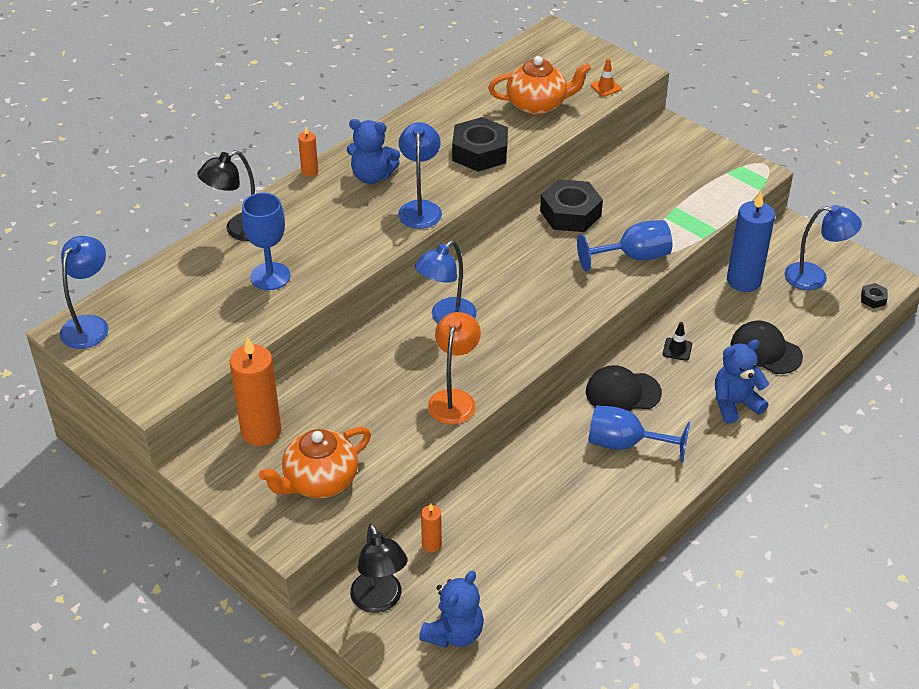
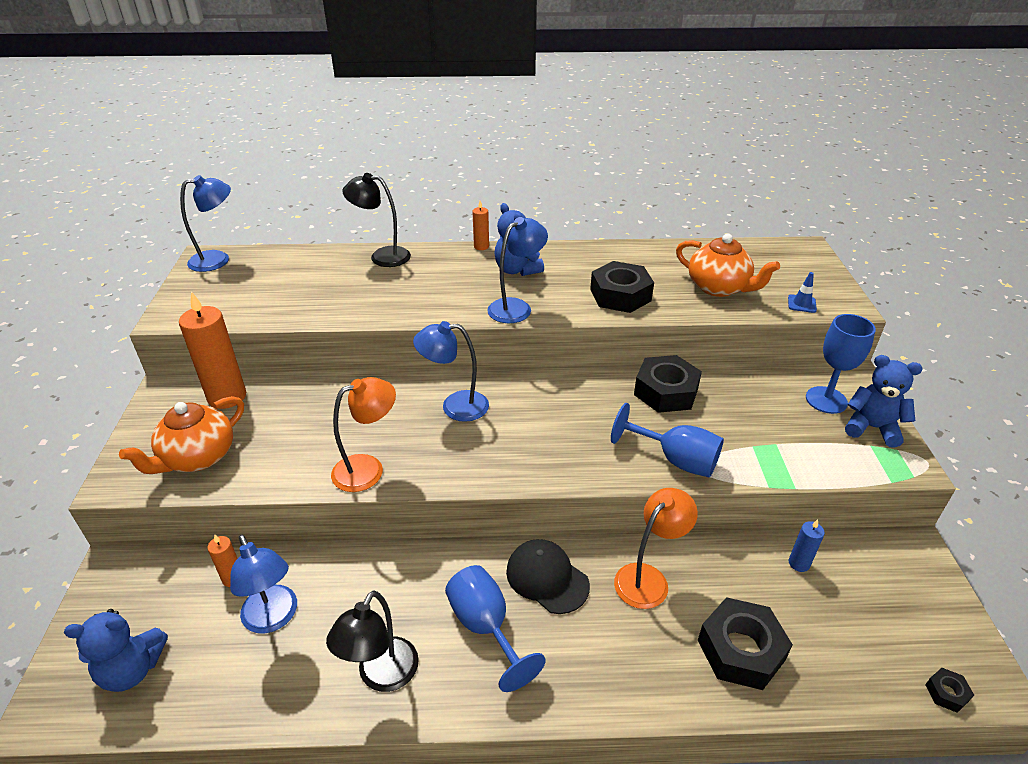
camera: 45 degrees right, 5 degrees down
blue goblet [242,193,290,290] -> blue goblet moved to [806,314,876,414]
orange teapot [259,427,371,498] -> orange teapot turned 60 degrees counterclockwise [119,396,244,474]
black lamp [350,524,408,613] -> black lamp moved to [326,591,419,692]
orange traffic cone [591,58,622,96] -> blue traffic cone [788,272,817,313]
black traffic cone [663,322,692,361] -> orange lamp [614,488,698,609]
blue teddy bear [715,339,769,424] -> blue teddy bear moved to [845,355,923,448]
blue candle [727,192,775,292] -> blue candle [789,519,825,572], size x0.48
black cap [730,321,803,374] -> black nut [698,597,793,690]
blue lamp [784,205,862,290] -> blue lamp moved to [230,534,297,634]

